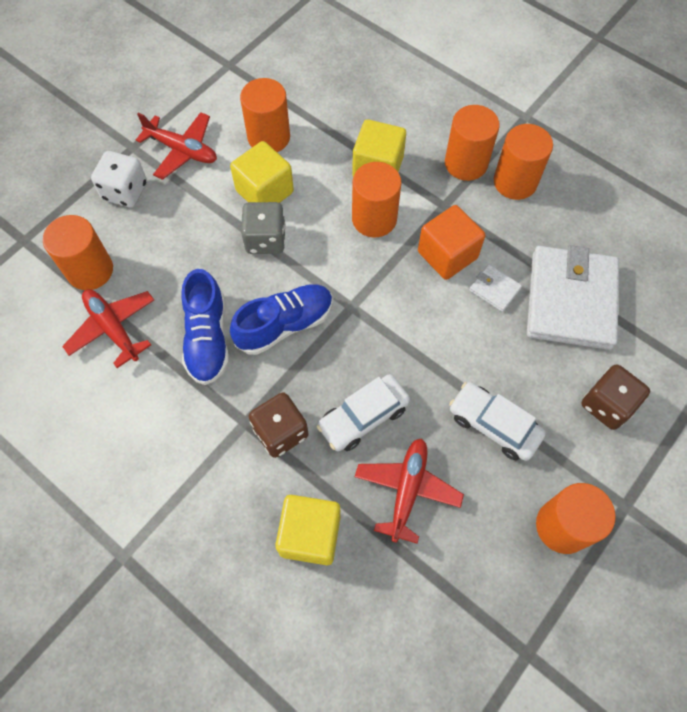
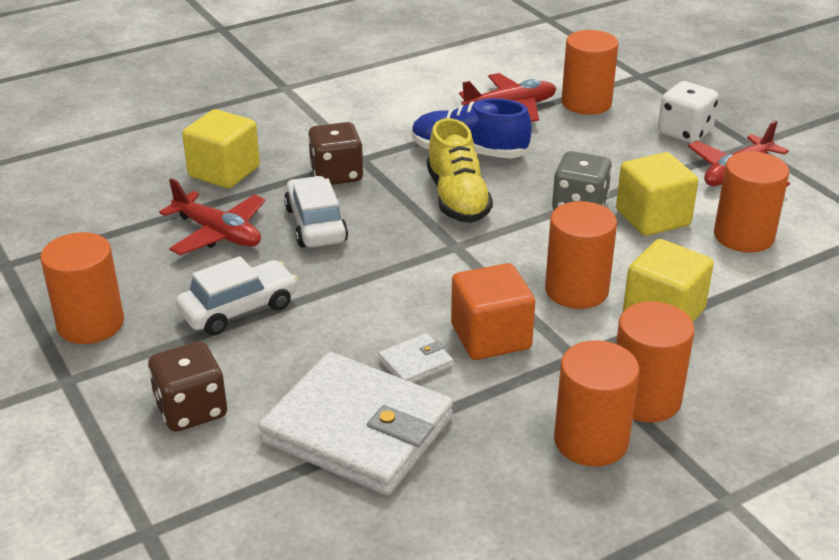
camera: 110 degrees right, 30 degrees down
blue shoe [230,284,333,355] -> yellow shoe [427,118,493,223]

